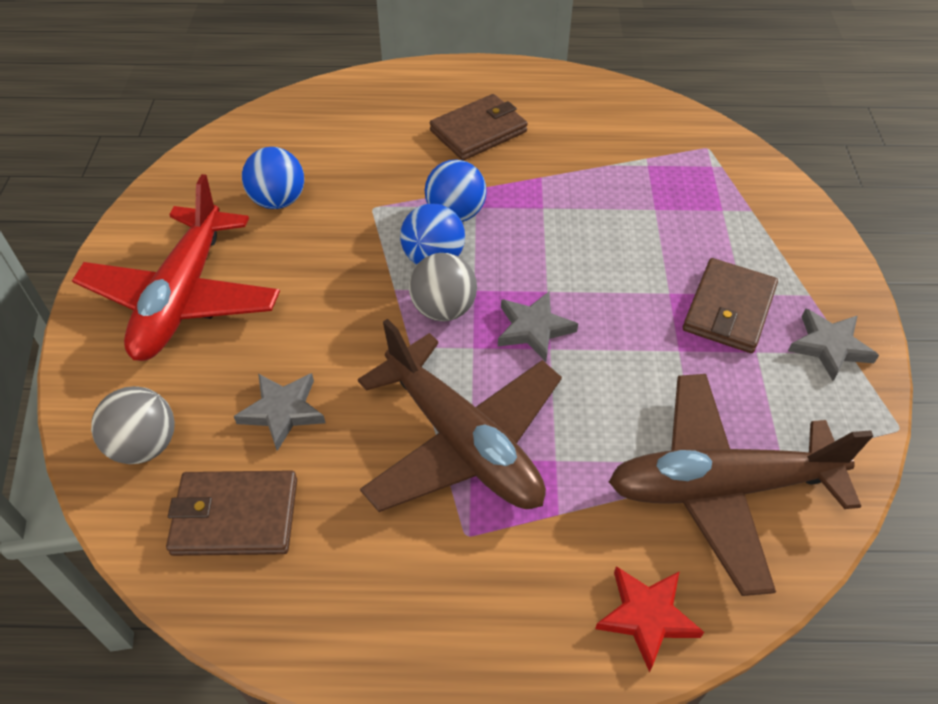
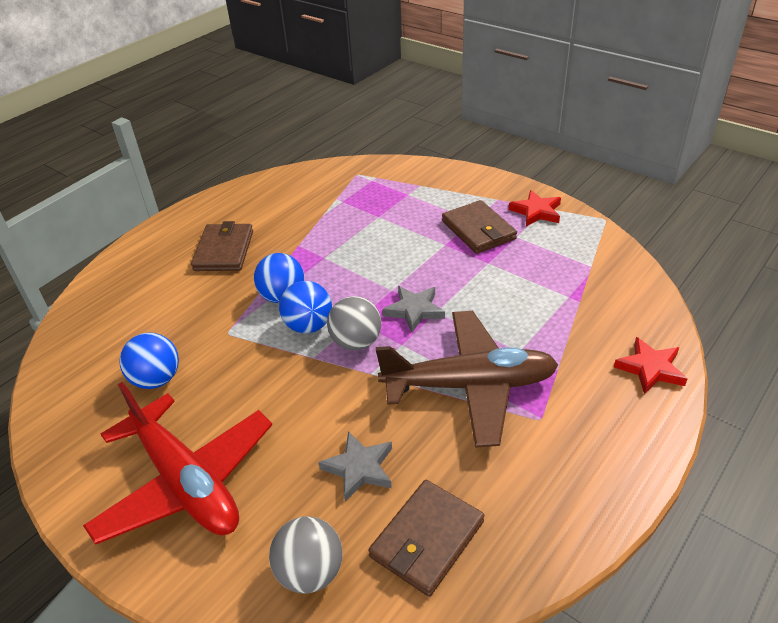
camera: 50 degrees left, 10 degrees down
brown plane [609,374,873,596] -> none
grey star [788,308,879,381] -> red star [509,190,561,227]

